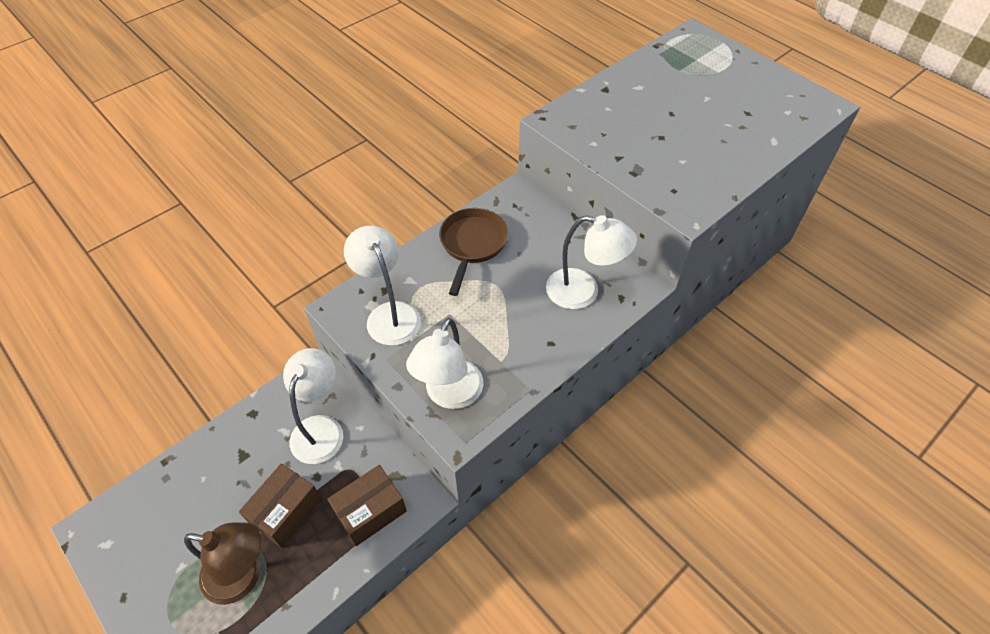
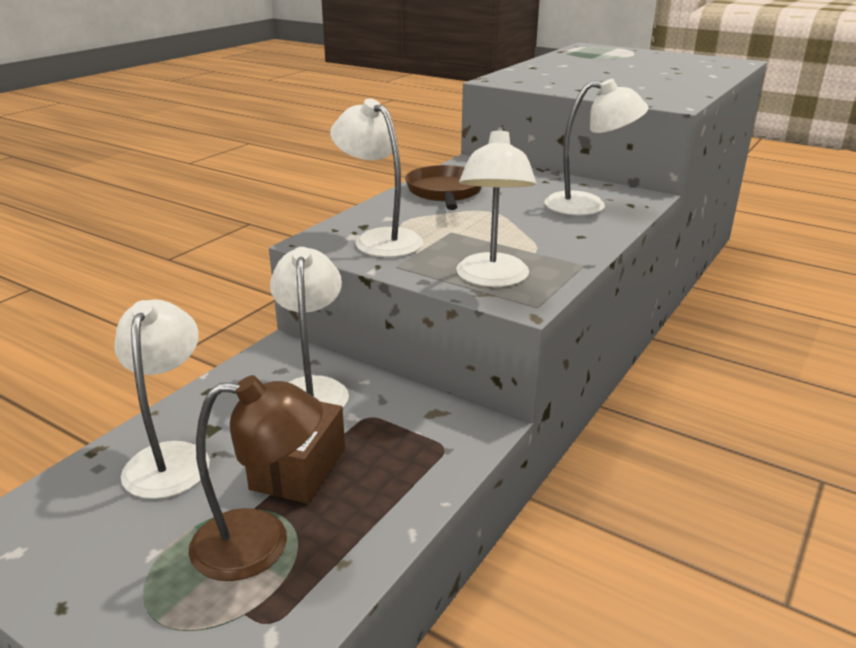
camera: 15 degrees left, 25 degrees down
brown box [327,465,407,546] -> none
none -> white lamp [114,299,210,499]

